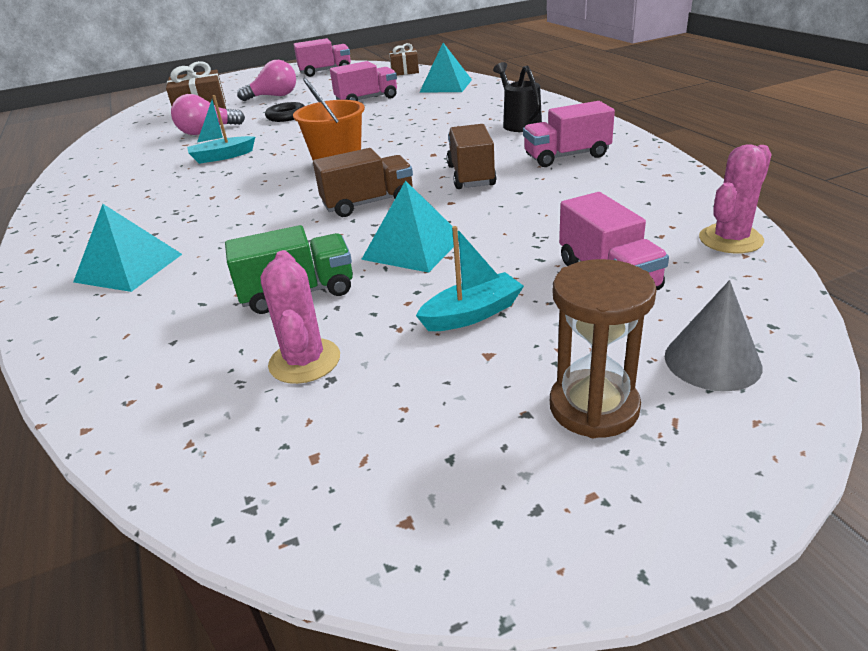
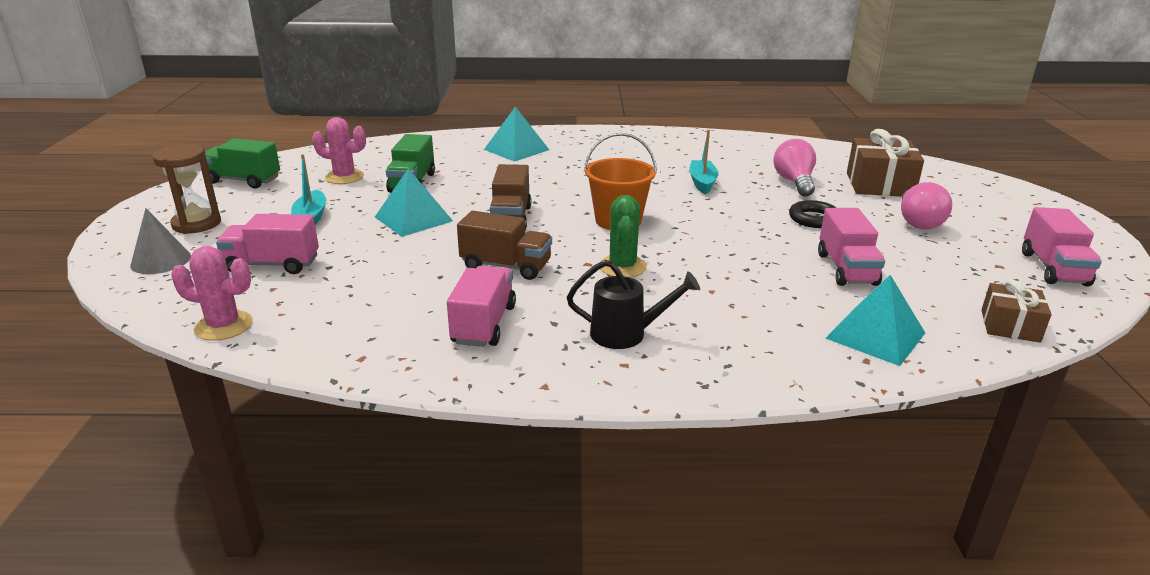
camera: 110 degrees right, 5 degrees down
pink cactus [699,144,772,254] -> pink cactus turned 60 degrees counterclockwise [171,246,253,341]
none -> green truck [205,138,280,189]
none -> green cactus [600,195,647,278]

